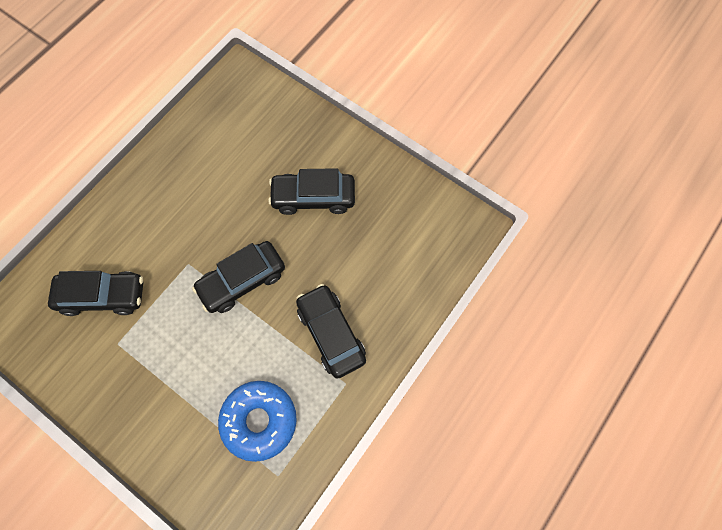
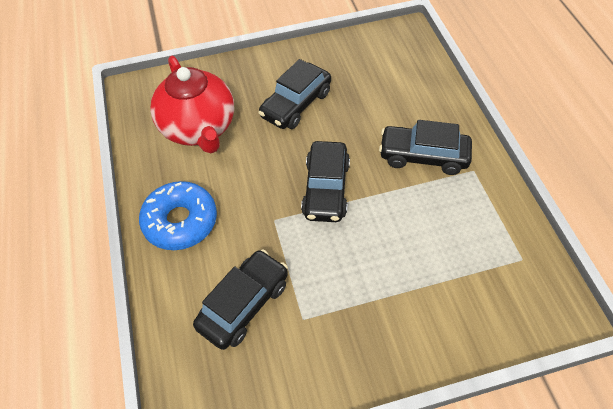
camera: 50 degrees left, 15 degrees down
blue donut [218,381,297,462] -> blue donut moved to [139,181,217,250]
none -> red teapot [150,56,234,153]

